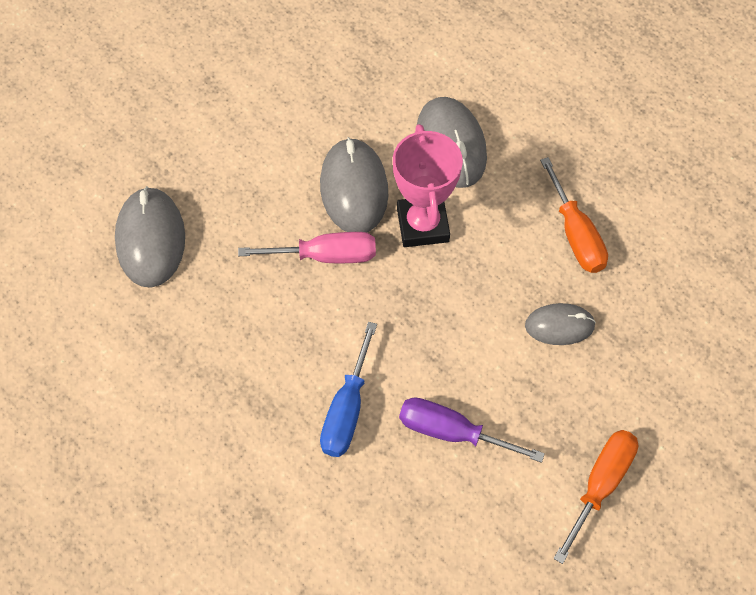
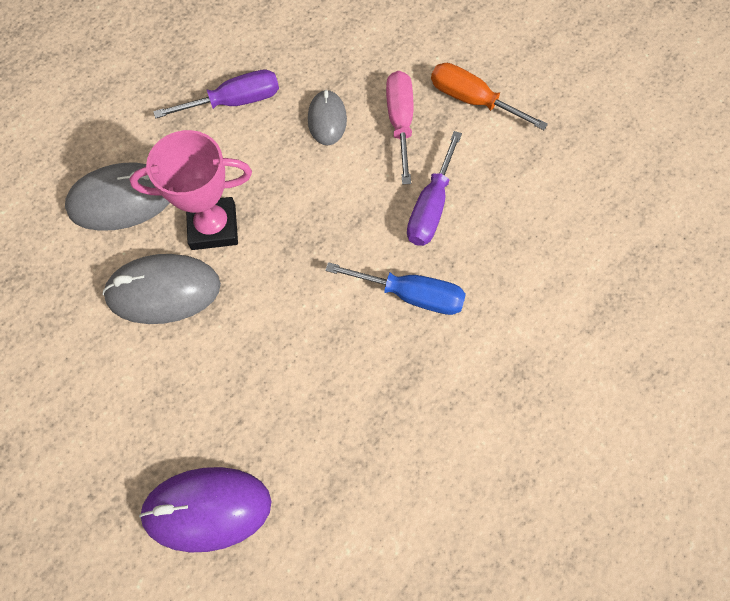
camera: 90 degrees left, 5 degrees up
grey mouse [115,186,185,288] -> purple mouse [139,467,271,552]
pink screwdriver [238,232,376,263] -> pink screwdriver moved to [386,71,413,184]
orange screwdriver [540,157,608,273] -> purple screwdriver [153,70,279,119]

